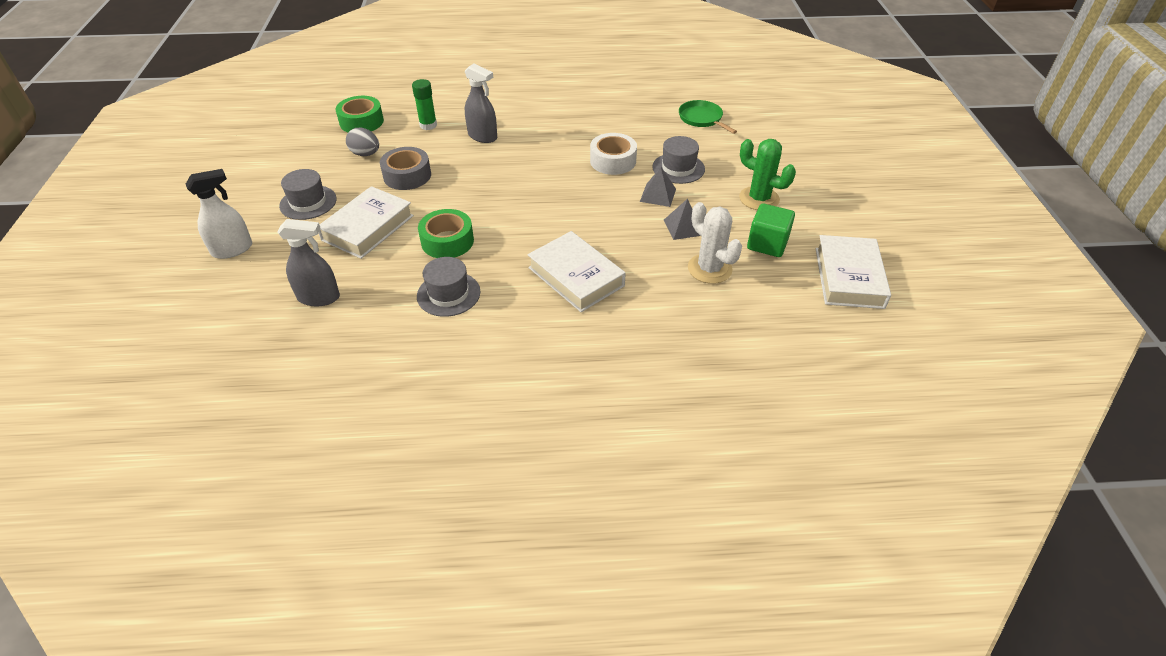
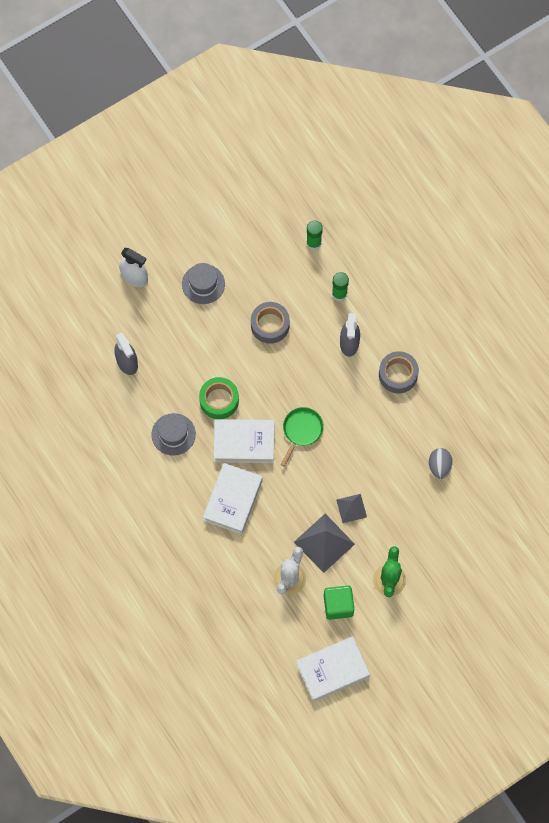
camera: 60 degrees right, 25 degrees up
white book [319,186,414,259] -> white book moved to [214,419,274,463]
green tape [336,96,384,132] -> green glue stick [307,220,323,250]
grey egg [346,128,379,156] -> grey egg moved to [429,448,453,479]
white tape [590,133,637,175] -> none
grey hat [652,136,705,184] -> none
grey pyramid [664,199,700,240] -> grey pyramid [294,514,355,573], size x1.71
green pan [679,100,737,134] -> green pan moved to [281,407,324,467]
none -> grey tape [379,351,419,393]

